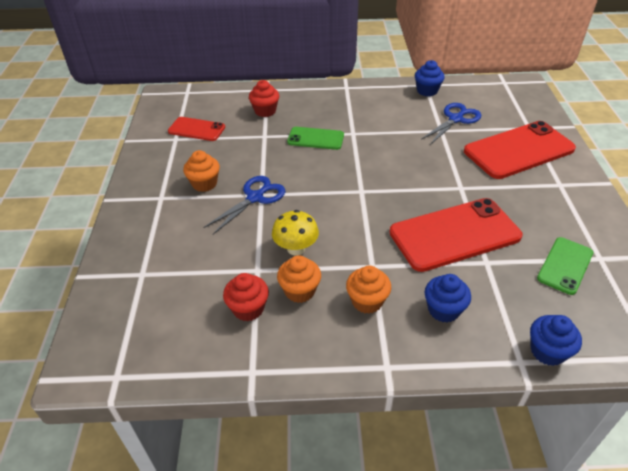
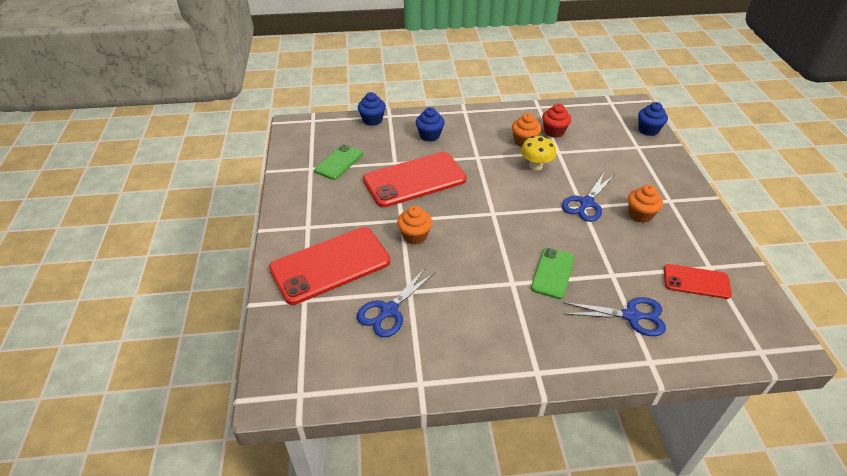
camera: 175 degrees right, 0 degrees up
red cupcake [249,80,279,117] -> blue scissors [563,297,666,336]
green phone [287,127,344,150] -> green phone turned 75 degrees counterclockwise [531,248,575,299]
orange cupcake [346,266,391,314] -> orange cupcake moved to [397,206,432,244]
blue cupcake [415,60,445,97] -> blue cupcake moved to [638,102,668,136]

